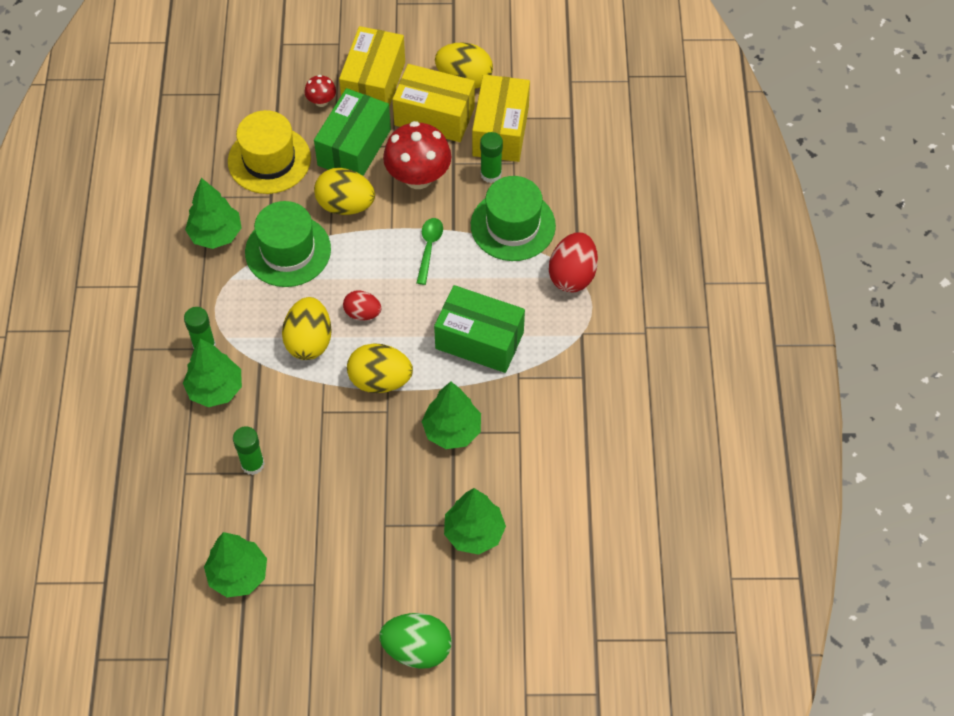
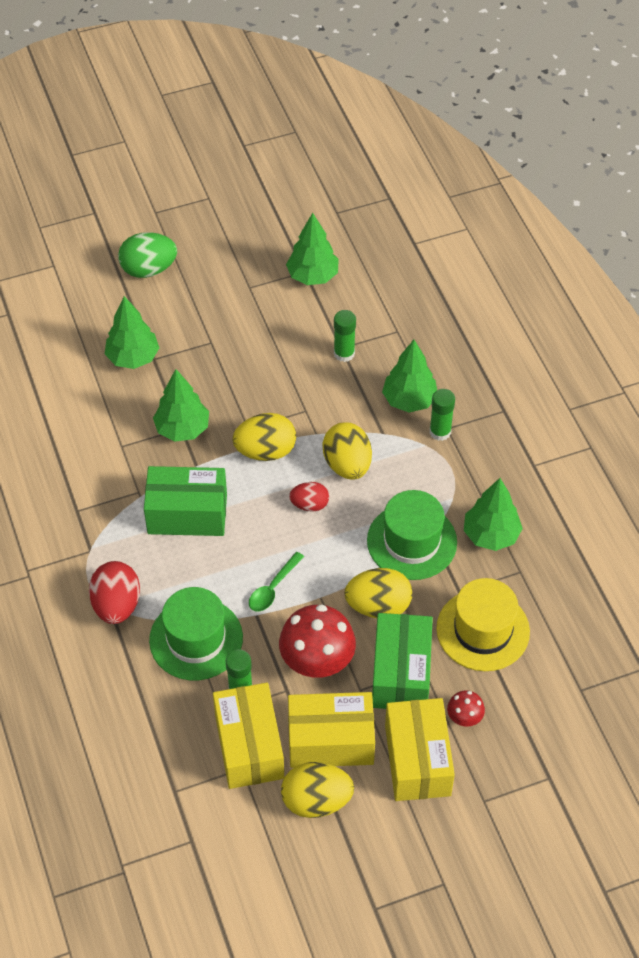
camera: 160 degrees right, 5 degrees down
green spoon [416,218,443,285] -> green spoon turned 45 degrees clockwise [249,552,304,611]

